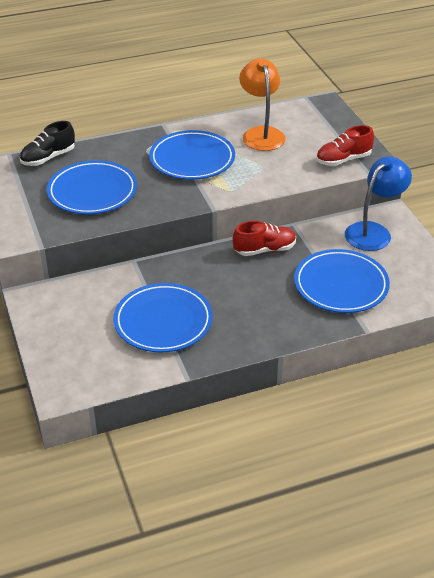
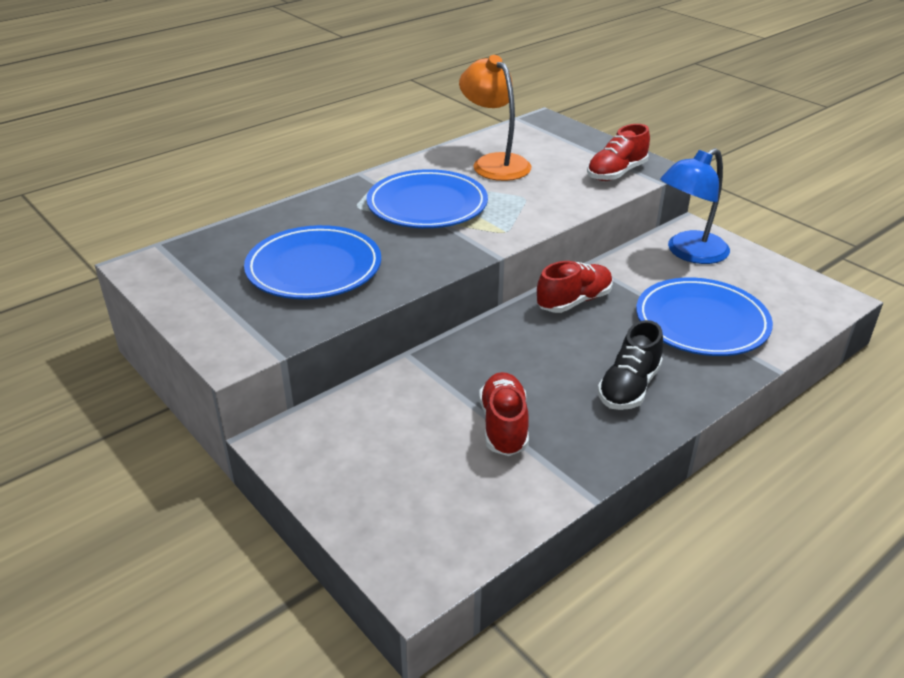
camera: 20 degrees left, 5 degrees down
black shoe [20,121,75,166] -> black shoe moved to [598,320,663,410]
blue plate [114,283,213,353] -> red shoe [479,372,529,456]
blue lamp [345,156,412,251] -> blue lamp turned 150 degrees counterclockwise [660,148,730,264]

